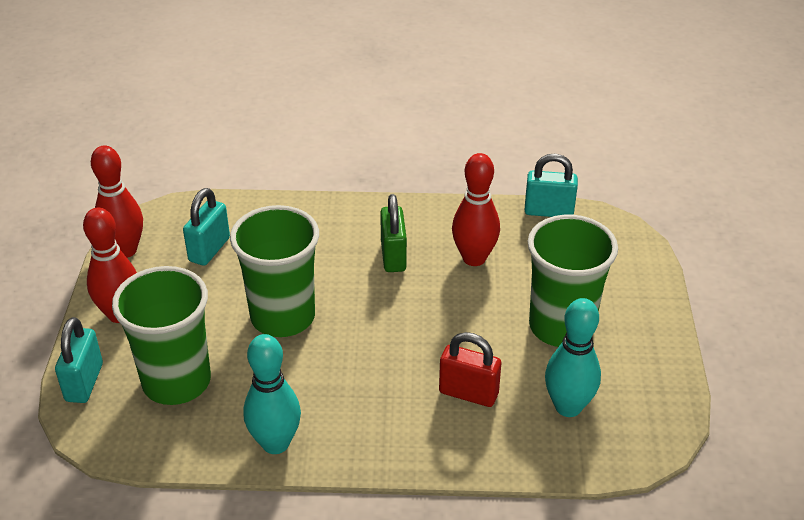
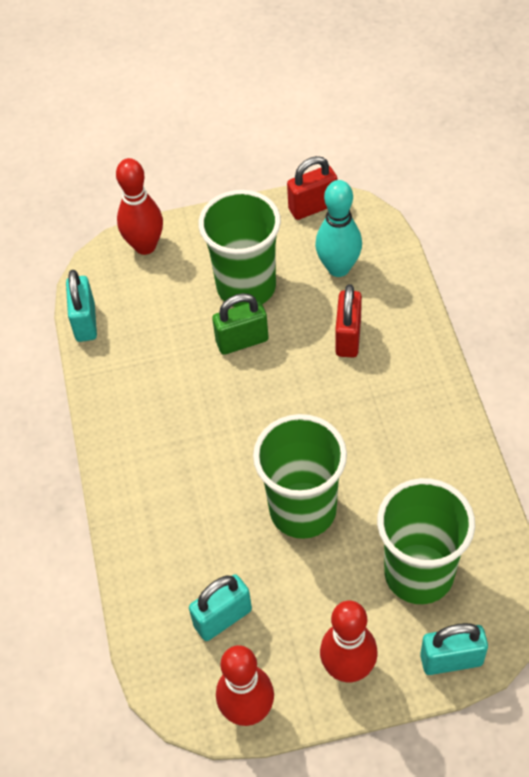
camera: 100 degrees left, 15 degrees up
turquoise padlock [183,188,230,266] -> turquoise padlock turned 45 degrees counterclockwise [189,574,252,641]
turquoise bowling pin [243,334,301,454] -> none
green padlock [380,194,407,272] -> green padlock moved to [212,293,269,355]
red bowling pin [452,153,500,266] -> red bowling pin moved to [116,158,163,255]
none -> red padlock [287,156,337,220]

